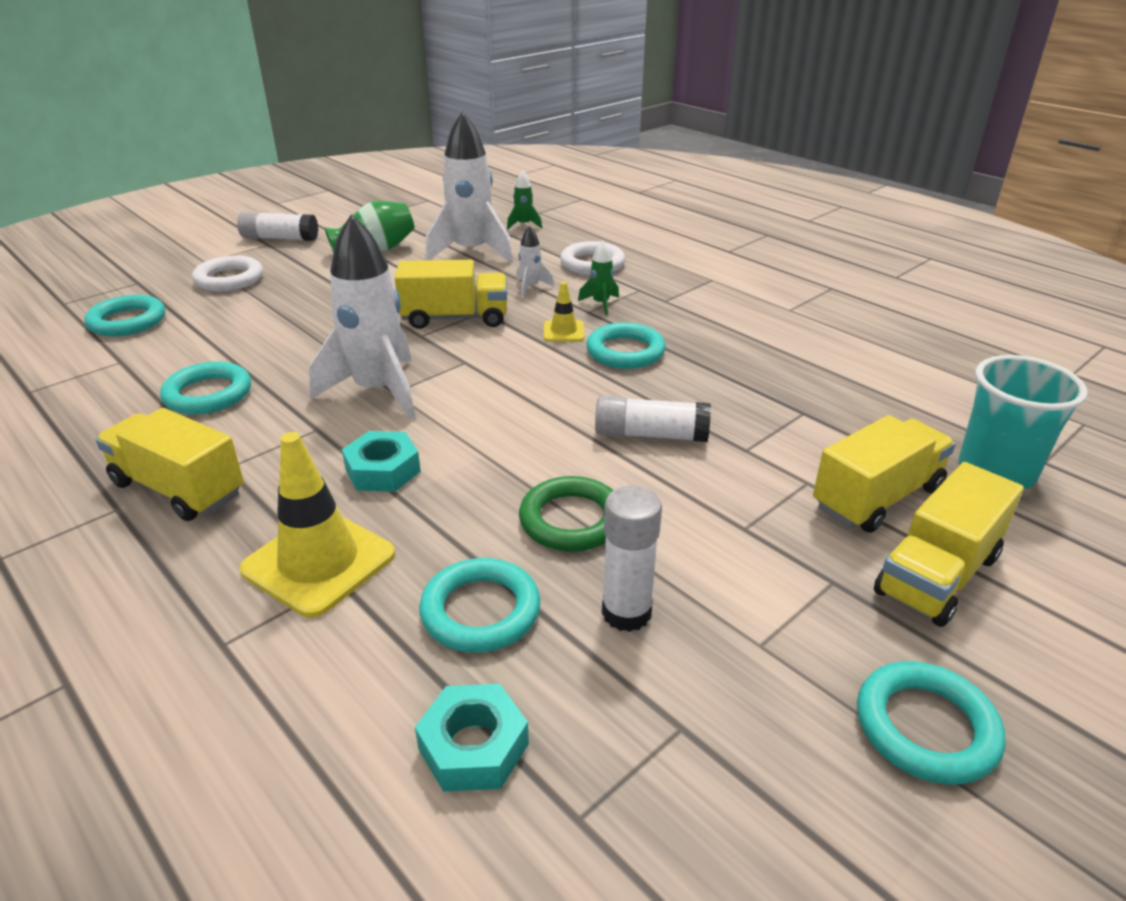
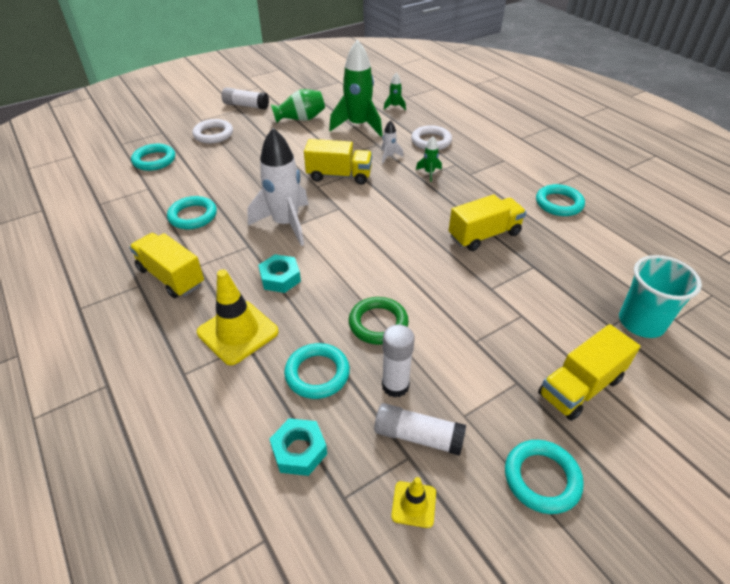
camera: 10 degrees right, 10 degrees up
white rocket [425,111,513,263] -> green rocket [329,40,382,136]
yellow traffic cone [544,282,584,341] -> yellow traffic cone moved to [391,477,436,528]
turquoise ring [586,322,666,369] -> turquoise ring moved to [536,184,585,216]
white glue stick [595,395,711,442] -> white glue stick moved to [374,403,466,456]
yellow truck [813,415,956,533] -> yellow truck moved to [449,194,526,251]

